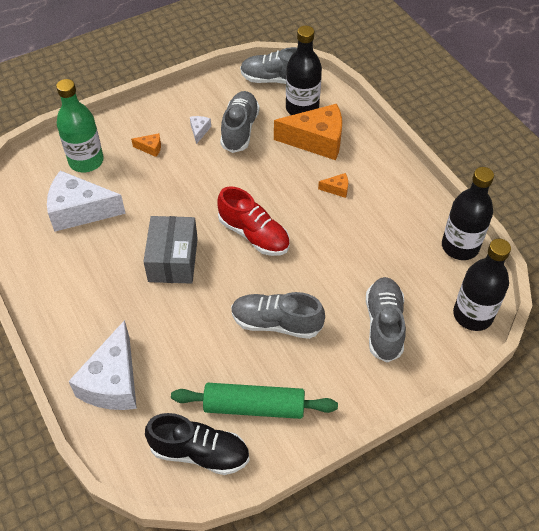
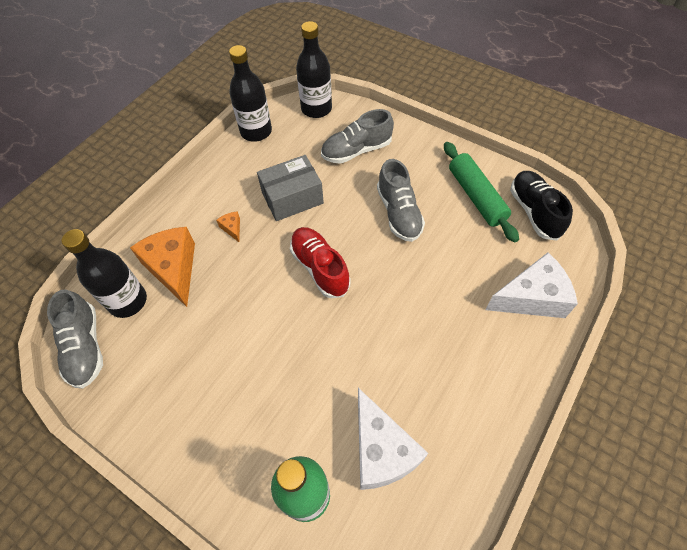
camera: 115 degrees left, 5 degrees up
orange cheese [131,133,161,157] -> none
grey box [143,216,198,284] -> grey box moved to [257,155,324,221]
white cheese [190,116,211,144] -> none
red shoe [217,186,290,256] -> red shoe turned 45 degrees counterclockwise [290,227,351,298]
grey shoe [220,91,260,153] -> none

